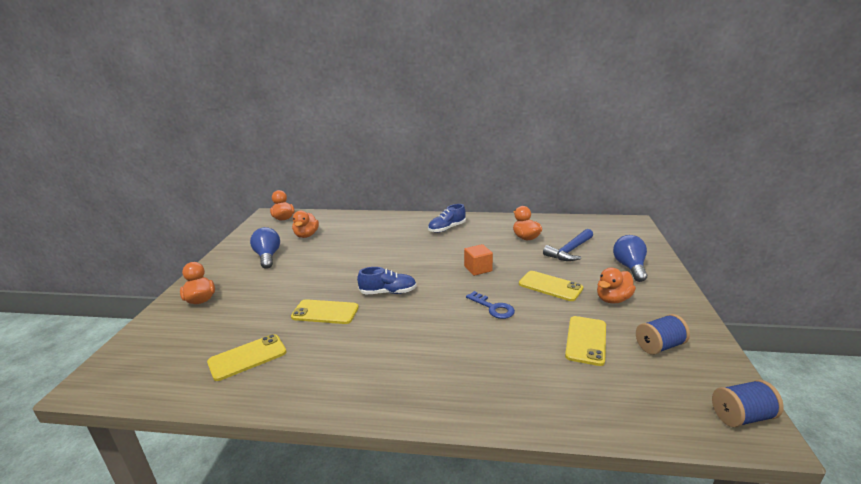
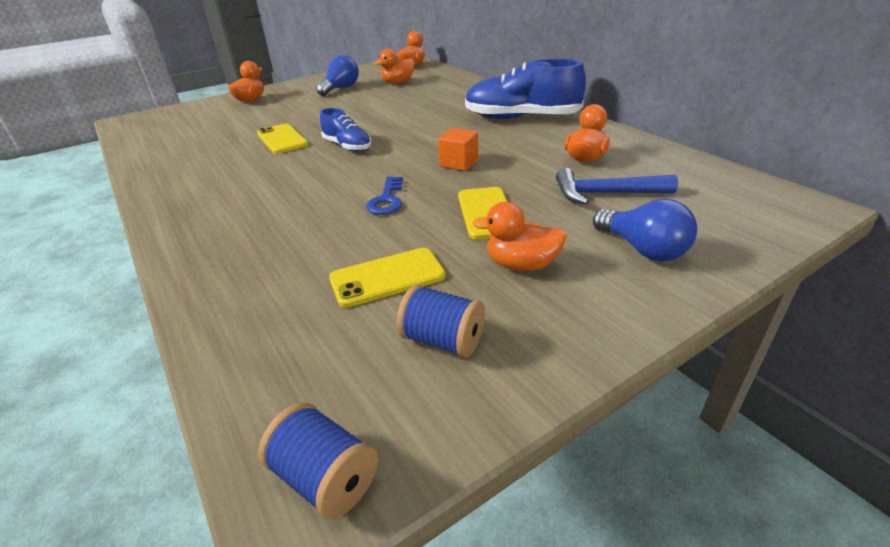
camera: 50 degrees right, 10 degrees up
yellow phone [207,334,286,381] -> none
blue shoe [428,204,466,233] -> blue shoe [465,59,586,119], size x1.82
blue light bulb [613,235,647,282] -> blue light bulb turned 90 degrees clockwise [593,199,697,261]

